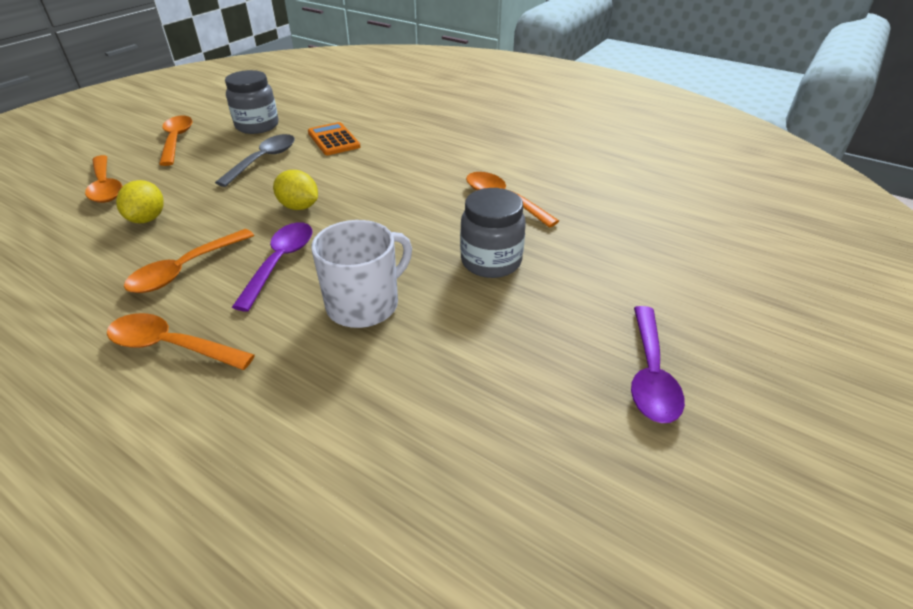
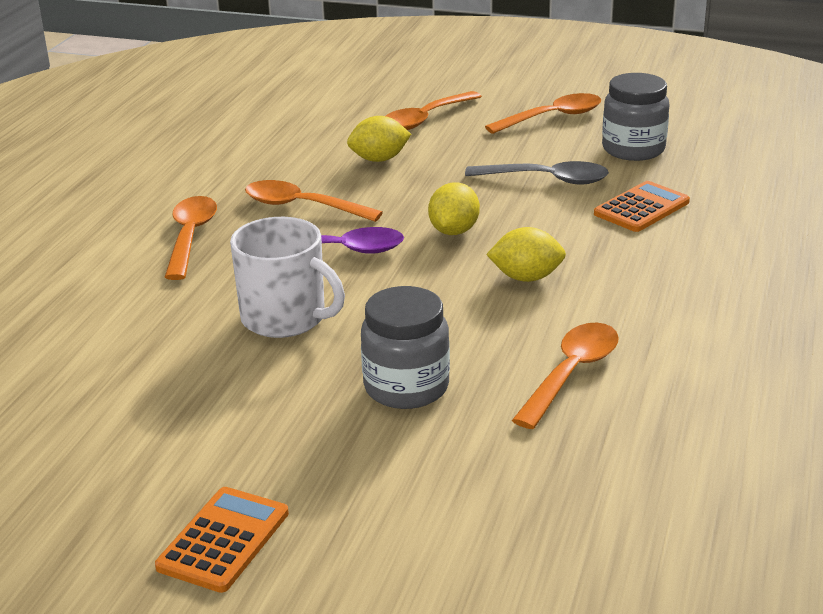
camera: 75 degrees right, 10 degrees down
purple spoon [631,306,685,423] -> orange calculator [155,487,289,593]
none -> yellow lemon [486,227,566,282]

